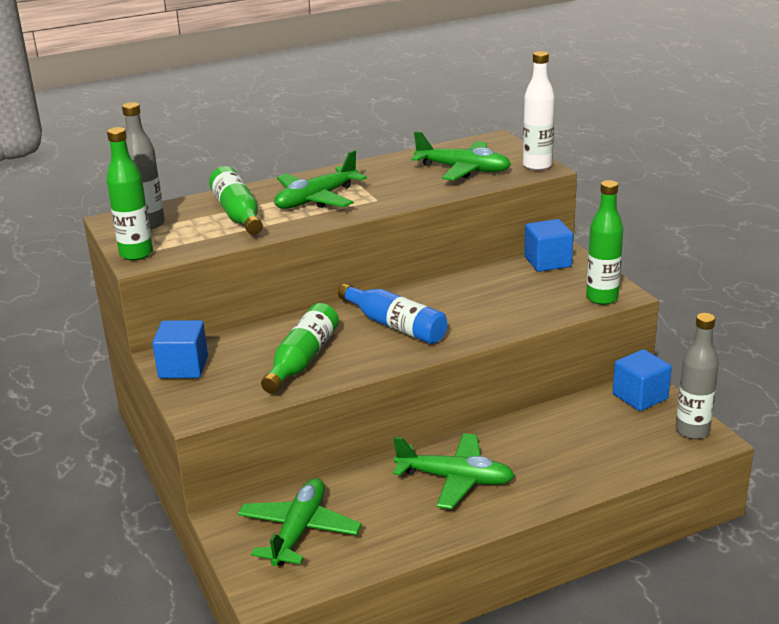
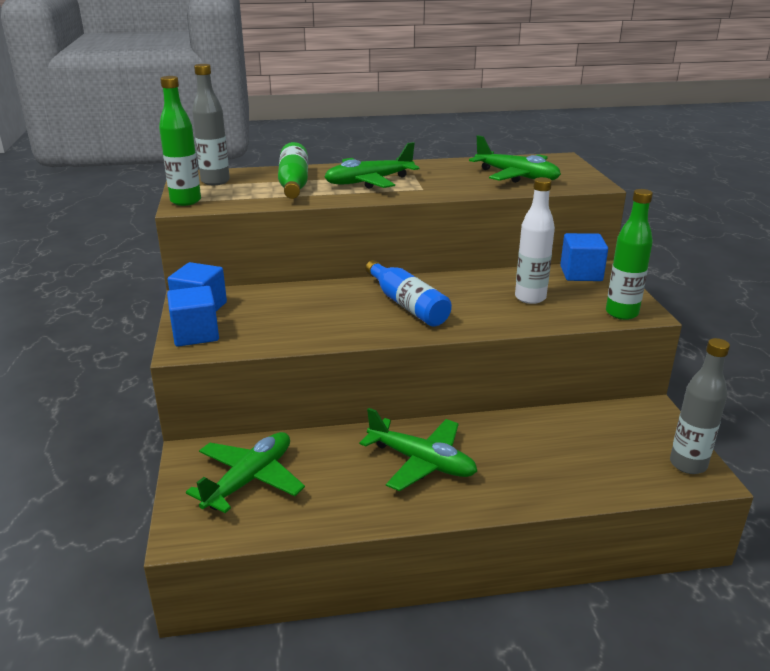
camera: 15 degrees right, 0 degrees up
green bottle [261,303,339,393] -> none
white bottle [523,51,555,171] -> white bottle moved to [515,177,555,304]
blue cube [613,349,672,411] -> blue cube moved to [167,286,219,347]

